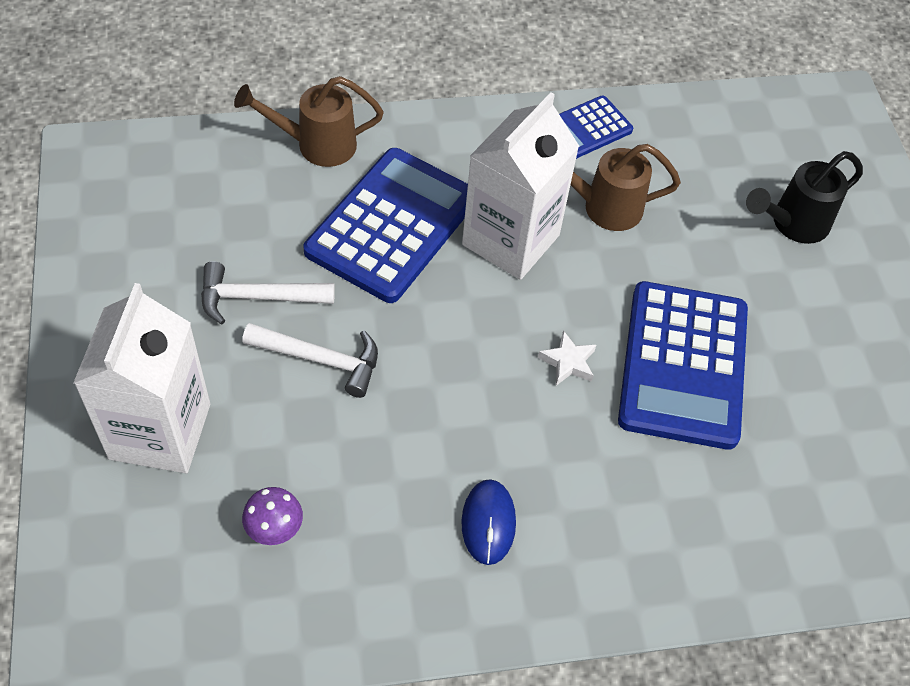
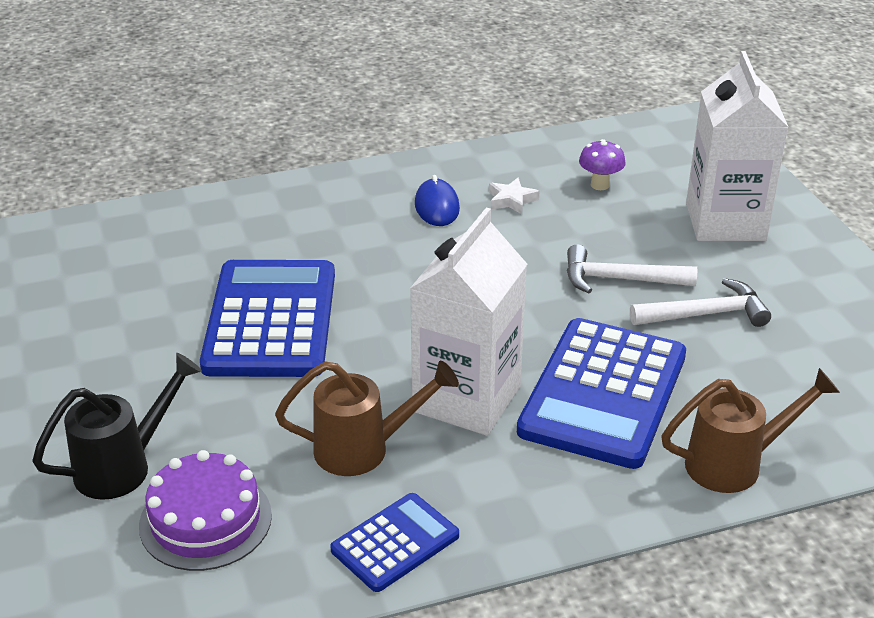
camera: 175 degrees right, 20 degrees down
white star [538,330,596,386] -> white star moved to [489,178,539,214]
none -> purple cake [139,450,272,571]

